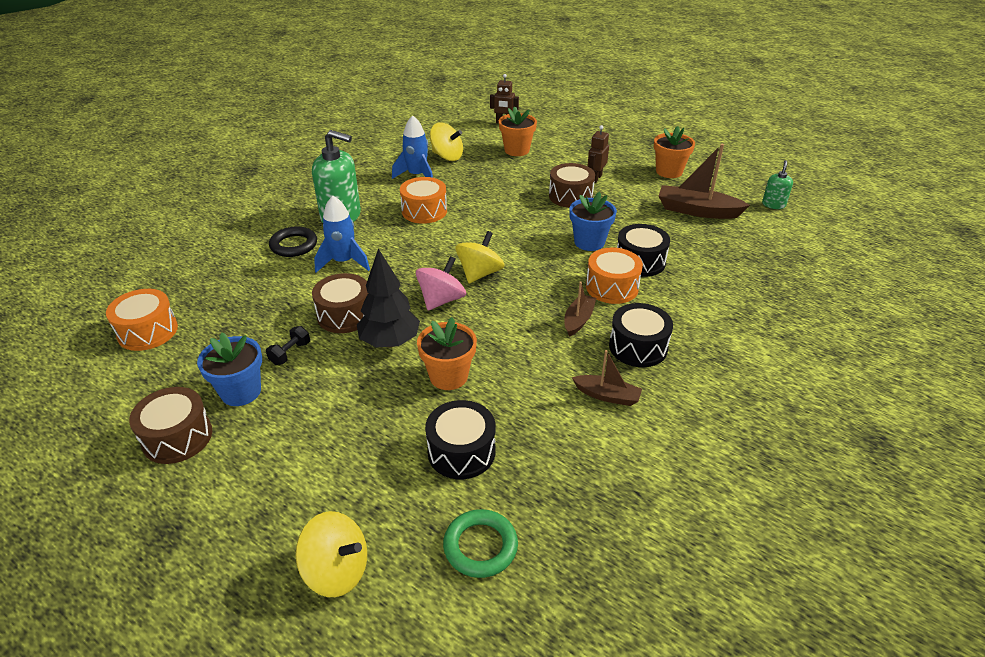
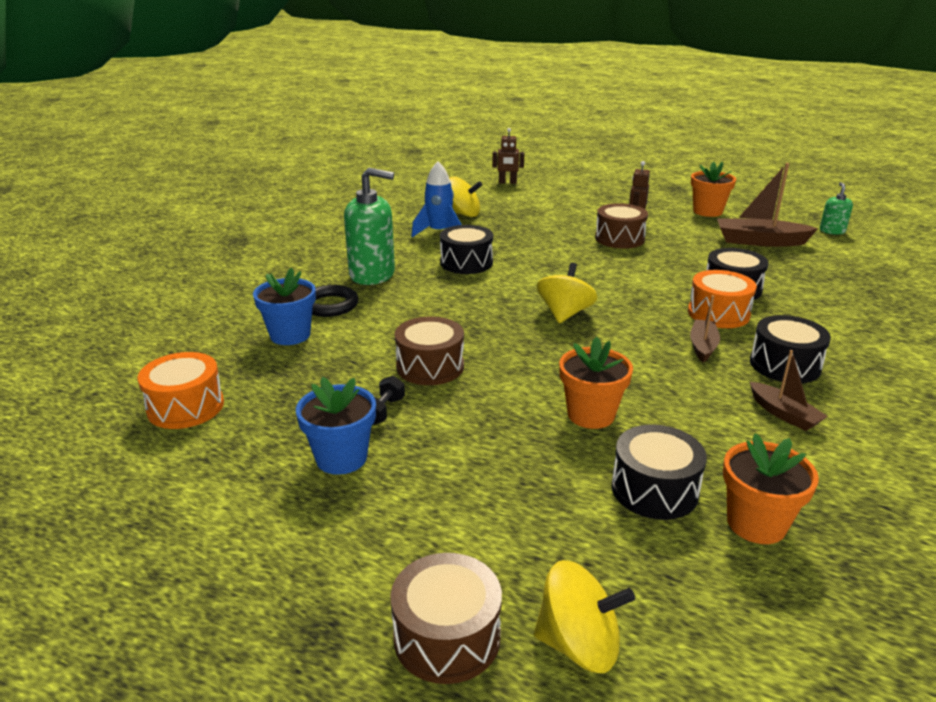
camera: 10 degrees left, 10 degrees down
brown drum [129,387,212,464] -> brown drum moved to [390,553,502,684]
blue rocket [314,196,370,273] -> none
black tree [357,249,420,348] -> none
orange drum [400,177,447,224] -> black drum [440,225,493,274]
pink spinning top [416,256,466,311] -> none
green ring [443,509,518,578] -> none
orange flower pot [499,106,537,156] -> orange flower pot moved to [723,434,819,544]
blue flower pot [569,192,617,251] -> blue flower pot moved to [253,268,316,345]
brown boat [572,350,642,406] -> brown boat turned 45 degrees clockwise [750,350,828,431]

